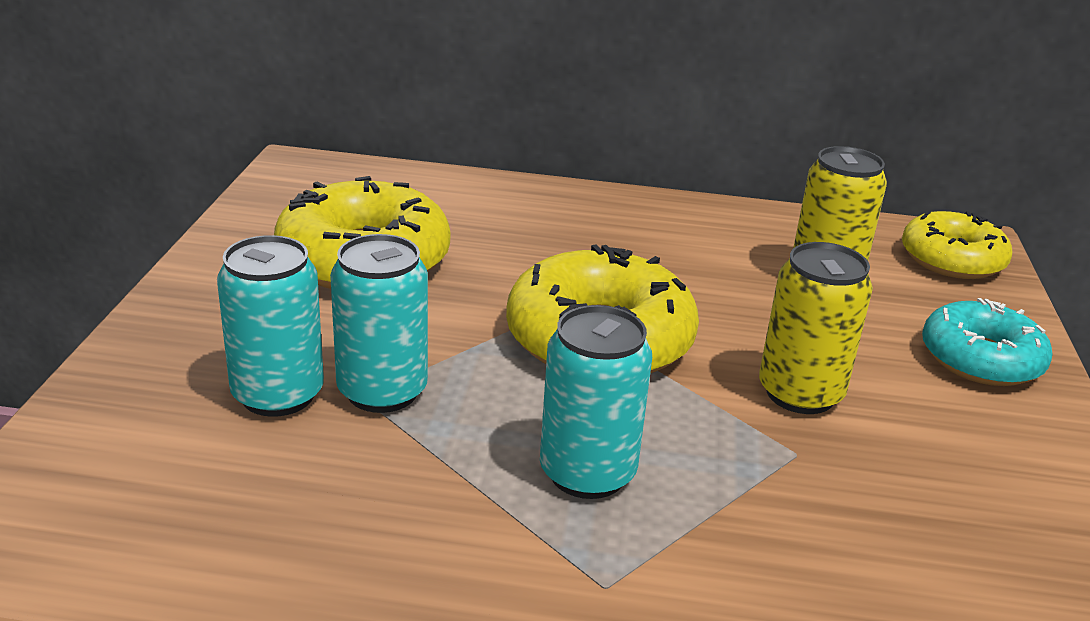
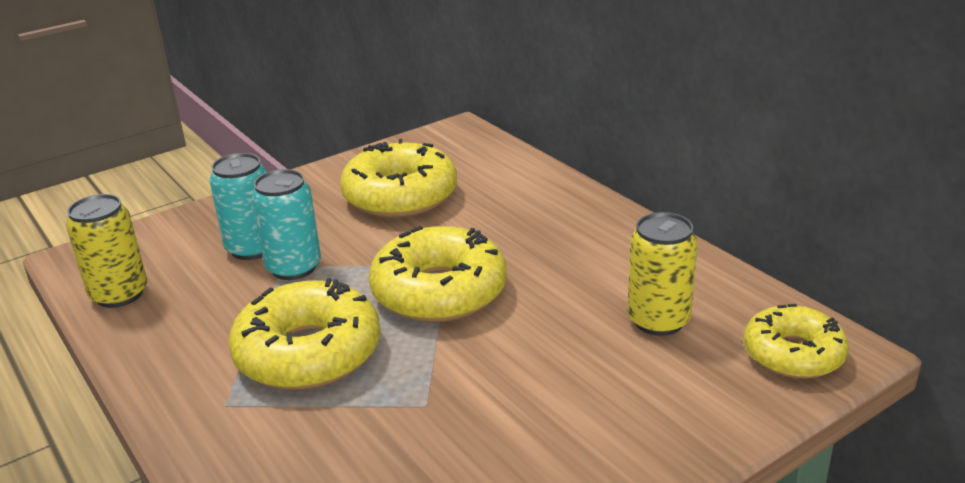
camera: 50 degrees right, 0 degrees up
turquoise can [540,305,652,499] -> yellow donut [229,278,381,390]
yellow can [759,242,873,414] -> yellow can moved to [66,194,147,308]
turquoise donut [922,298,1052,386] -> none

